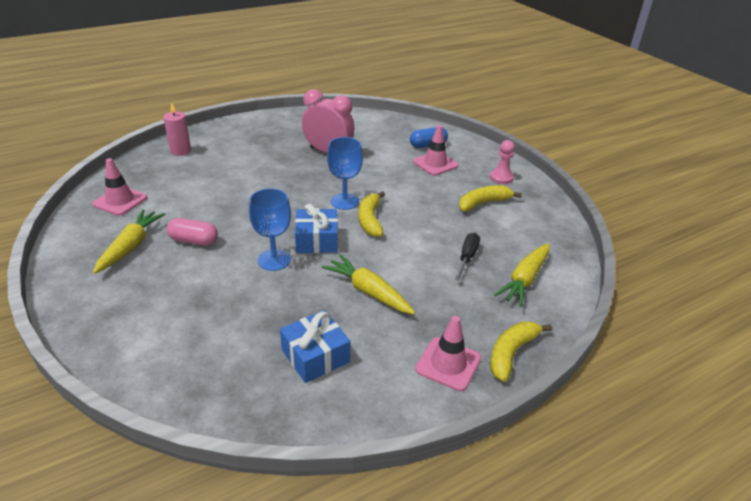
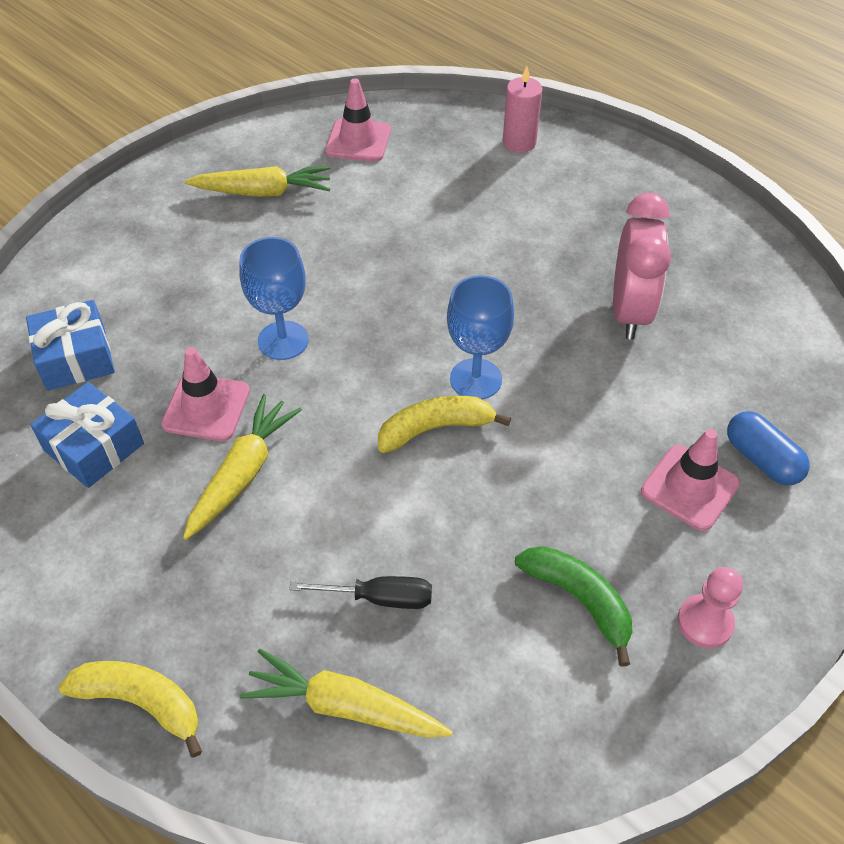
camera: 75 degrees right, 15 degrees up
pink capsule [167,218,218,246] -> none
blue gift [295,204,338,253] -> blue gift moved to [26,300,115,391]
pink traffic cone [415,316,481,391] -> pink traffic cone moved to [161,347,250,441]
yellow banana [459,185,522,212] -> green banana [515,546,632,667]

